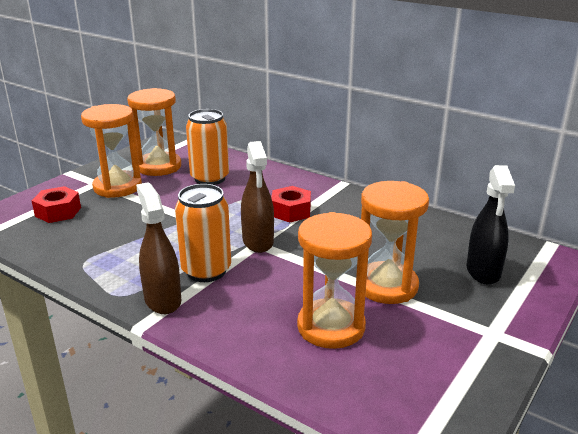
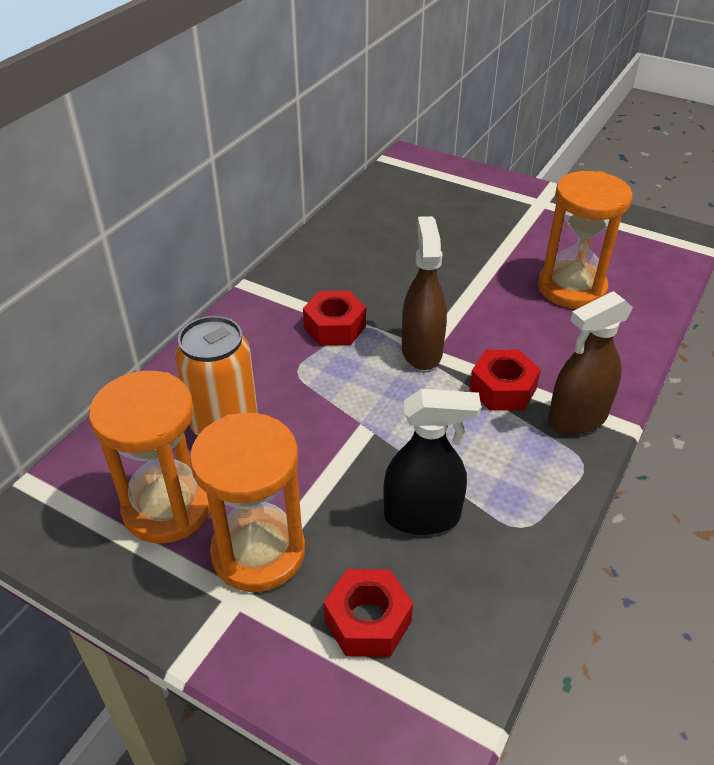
camera: 95 degrees left, 15 degrees up
orange can [175,184,231,282] -> red nut [469,350,541,411]
brown spray bottle [241,141,274,253] -> brown spray bottle turned 75 degrees counterclockwise [402,216,447,370]
orange hourglass [361,181,429,304] -> none
black spray bottle [466,165,515,285] -> black spray bottle moved to [383,389,481,535]

